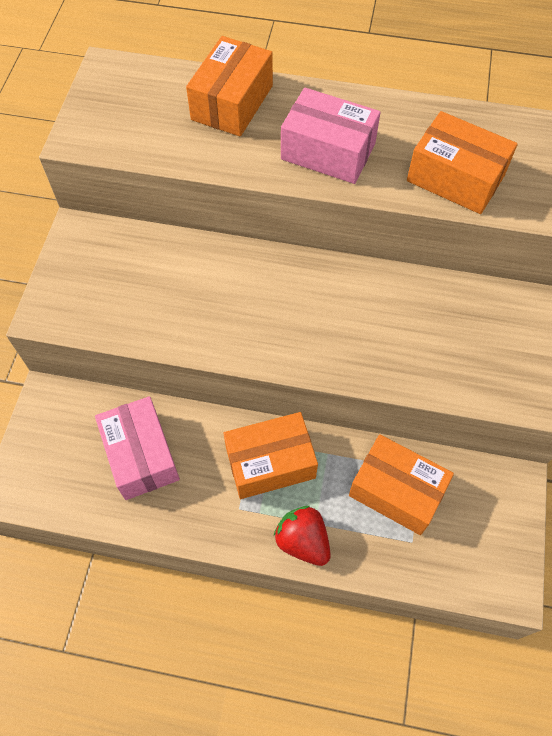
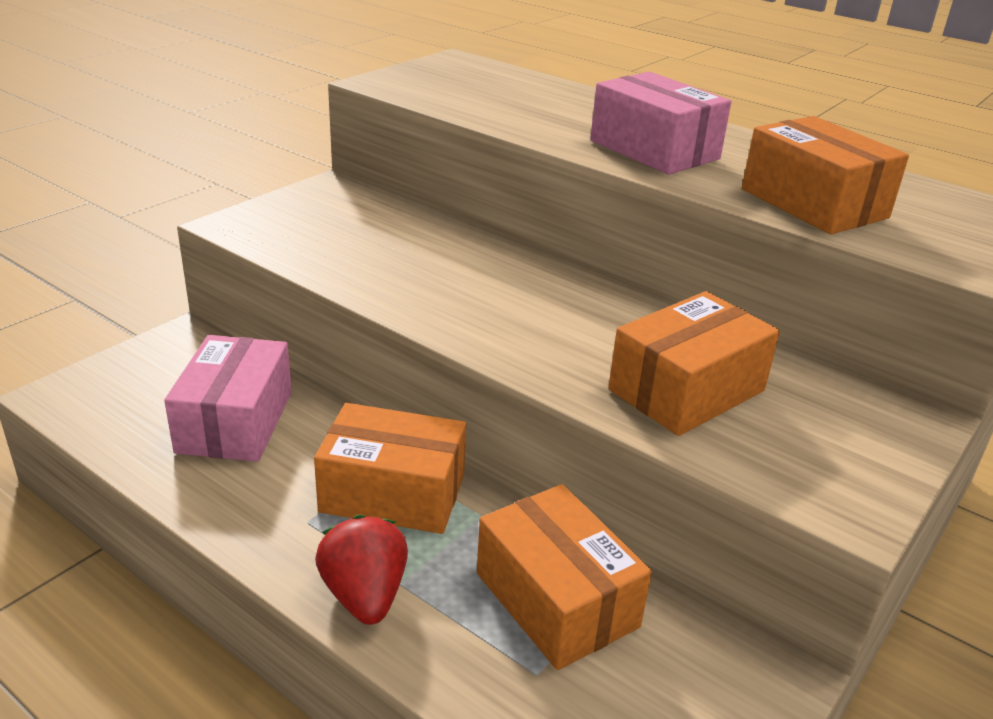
camera: 25 degrees right, 30 degrees down
orange box [186,36,273,136] -> orange box moved to [608,291,780,436]

